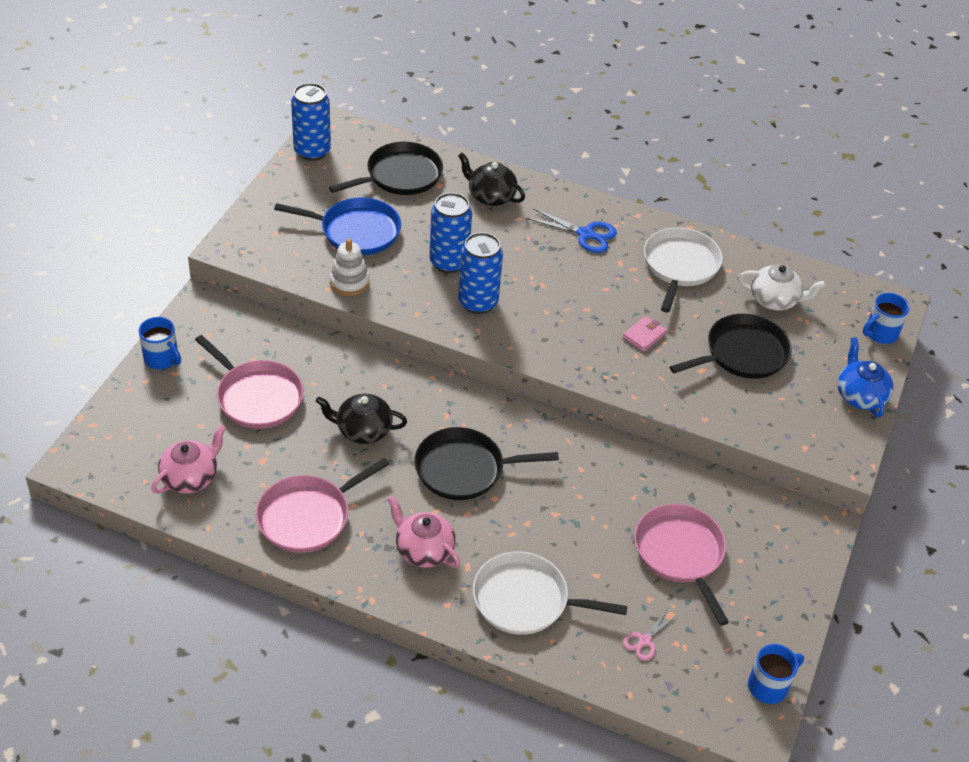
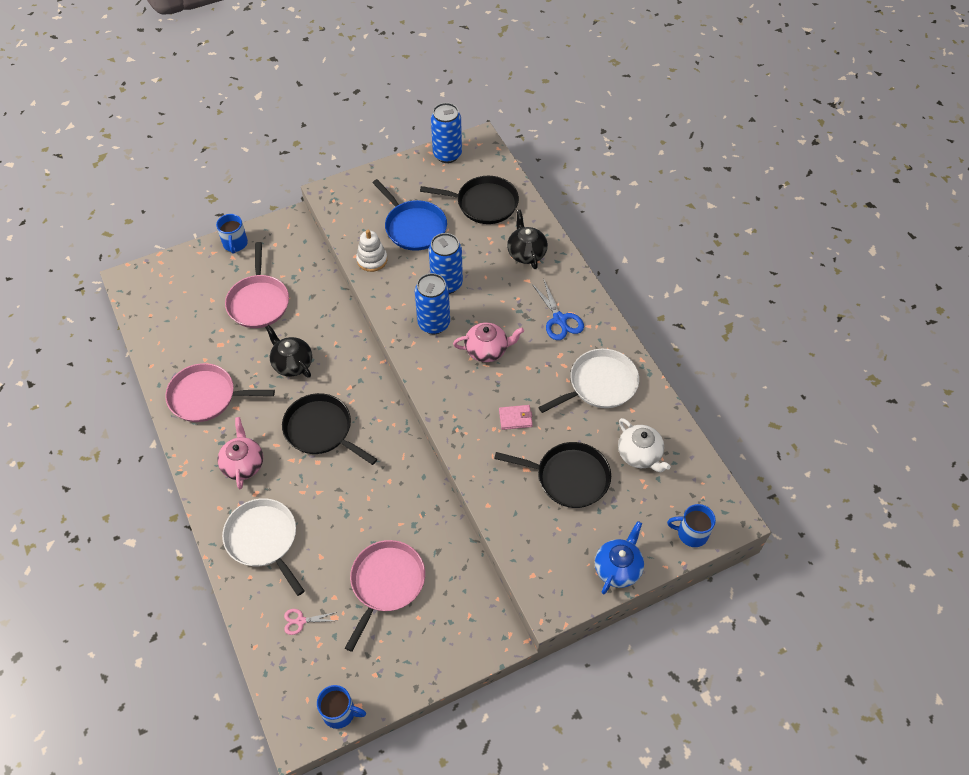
camera: 45 degrees right, 10 degrees up
pink teapot [151,425,226,494] -> pink teapot moved to [453,322,524,362]

